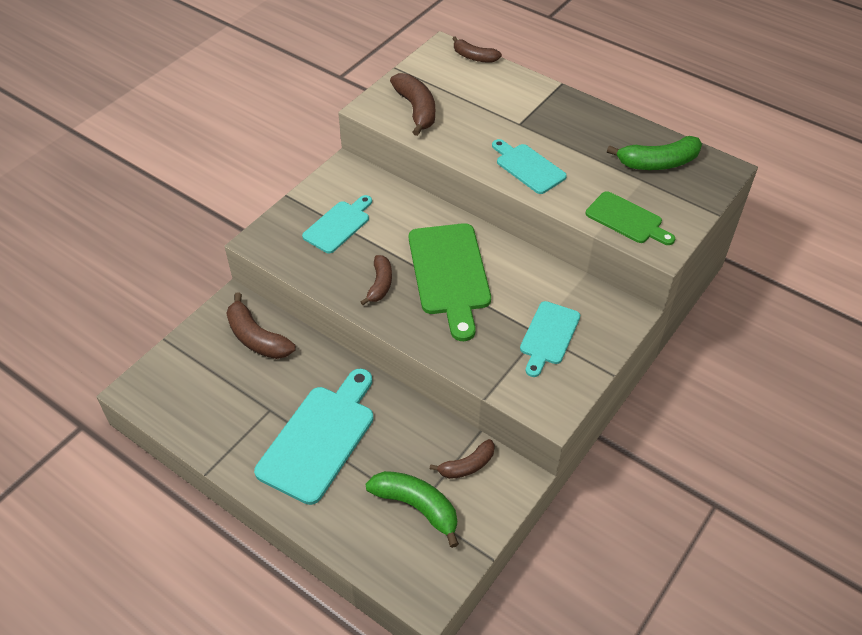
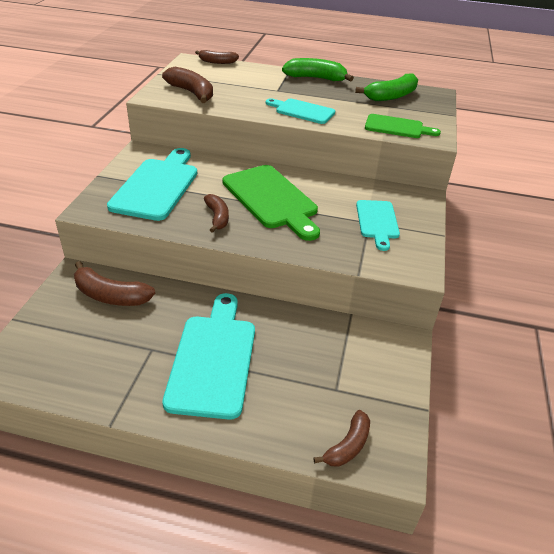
camera: 25 degrees left, 10 degrees down
turquoise cutting board [302,195,372,253] -> turquoise cutting board [107,148,197,221], size x1.68
green banana [366,471,459,548] -> green banana moved to [282,58,354,82]
brown banana [430,439,495,479] -> brown banana moved to [313,410,370,467]

